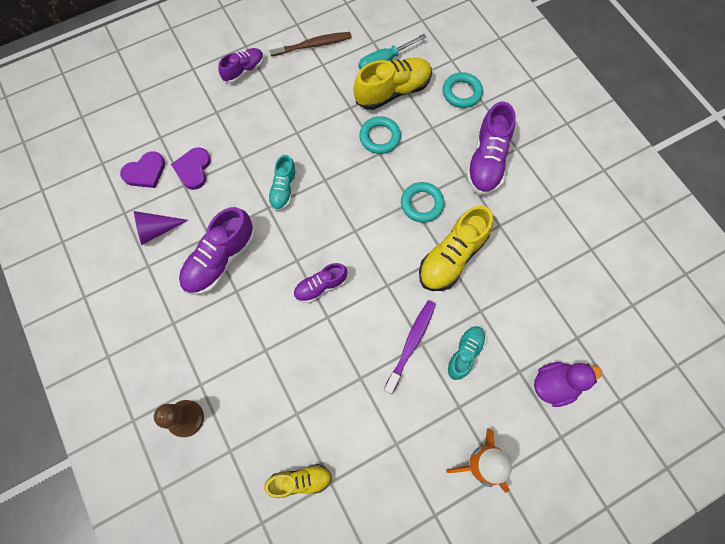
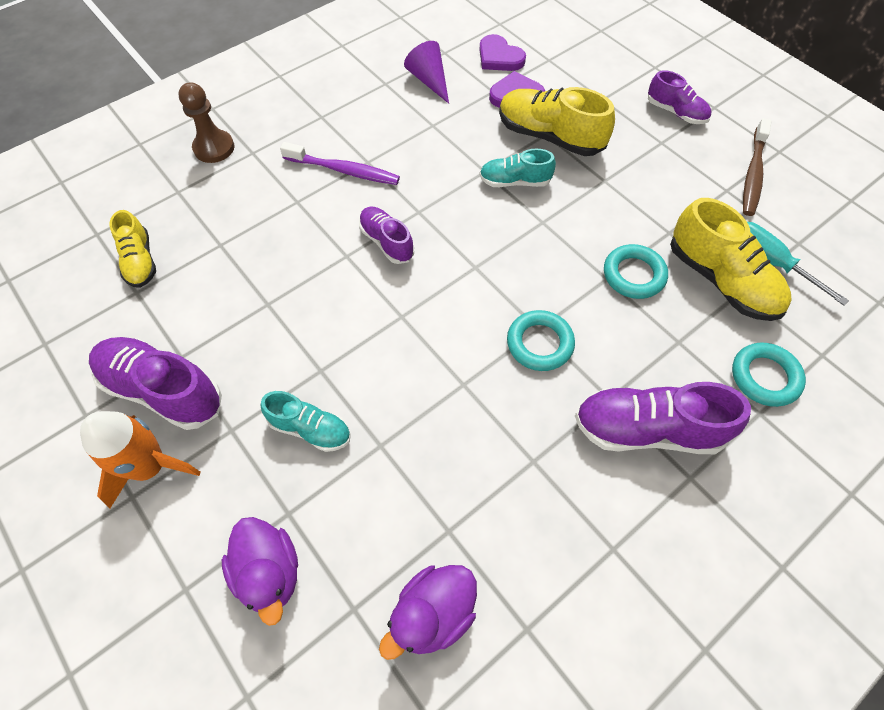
camera: 80 degrees right, 10 degrees down
purple shoe [179,207,255,295] -> purple shoe moved to [89,337,222,430]
brown toothbrush [268,32,352,56] -> brown toothbrush turned 45 degrees clockwise [743,118,771,216]
purple toothbrush [384,300,436,394] -> purple toothbrush moved to [280,142,400,185]
yellow shoe [419,206,493,291] -> yellow shoe moved to [499,87,615,156]
none -> purple duck [379,565,477,660]

